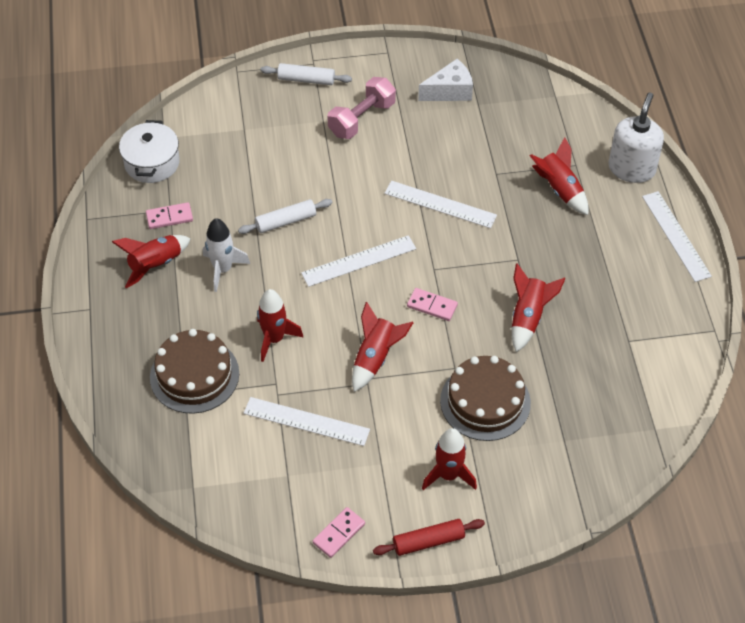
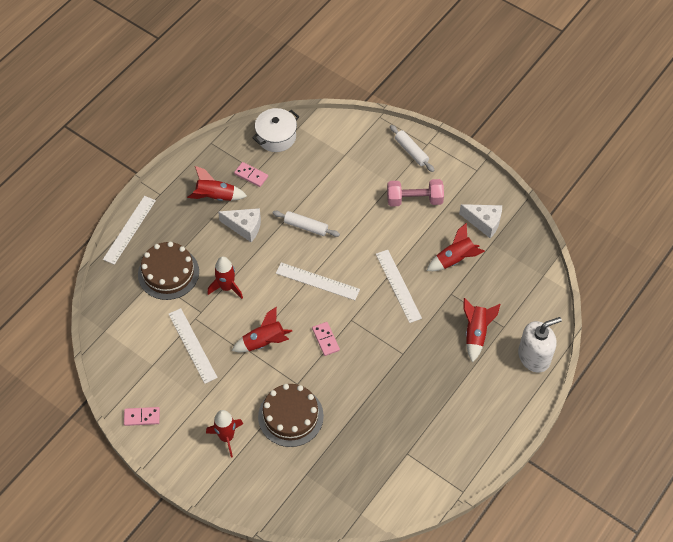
camera: 45 degrees right, 5 degrees up
white rocket [203,218,250,292] -> white cheese [218,208,261,242]
red rolling pin [373,519,485,556] -> none
red rocket [512,263,566,352] -> red rocket moved to [427,223,485,271]
white ruler [642,191,712,282] -> white ruler moved to [103,196,156,265]

